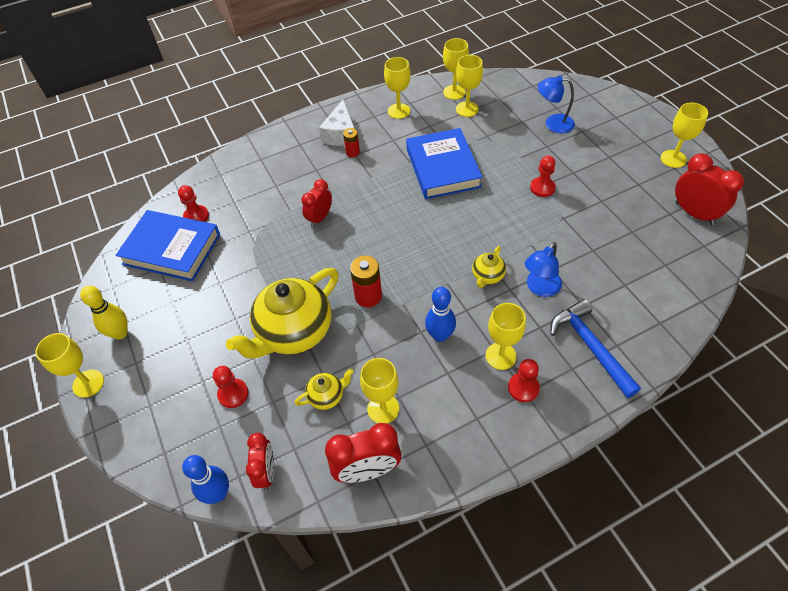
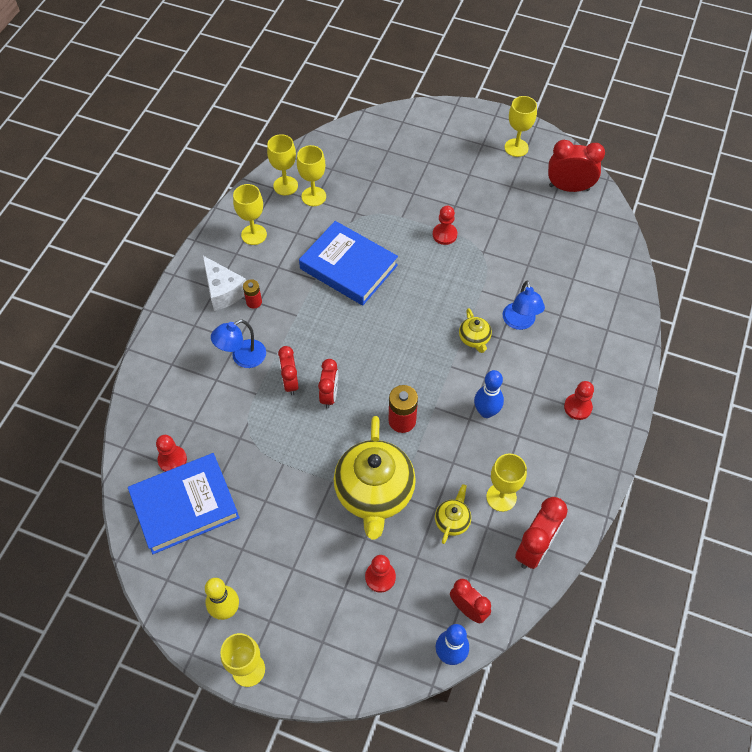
camera: 45 degrees left, 5 degrees up
yellow goblet [485,303,526,370] -> none
blue lamp [538,76,575,133] -> blue lamp moved to [211,320,266,368]
blue hammer [550,299,641,398] -> none
none -> red clock [318,359,338,408]

